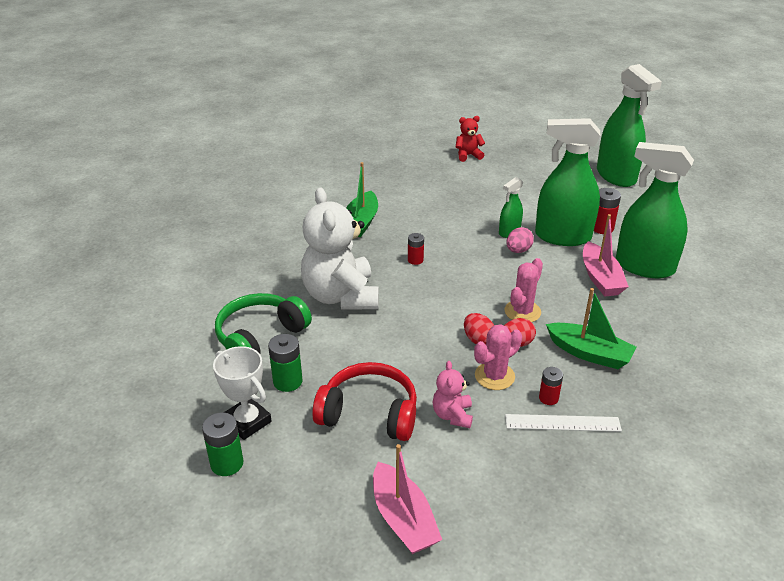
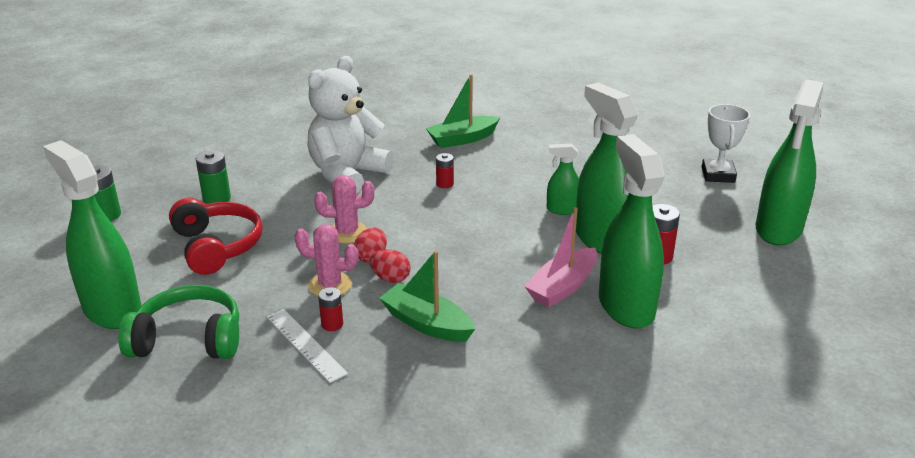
camera: 50 degrees right, 5 degrees down
white trophy [213,346,271,440] -> white trophy moved to [702,104,750,183]
green headphones [215,293,312,353] -> green headphones moved to [118,285,239,359]
pink boat [373,444,442,554] -> green spray bottle [43,140,141,329]
pink teddy bear [433,361,473,428] -> none
red teddy bear [456,116,485,162] -> none
pink cactus [505,258,543,322] -> pink cactus moved to [314,175,374,243]
pink egg [506,227,534,253] -> none
green boat [546,288,636,369] -> green boat turned 135 degrees clockwise [379,250,475,342]

